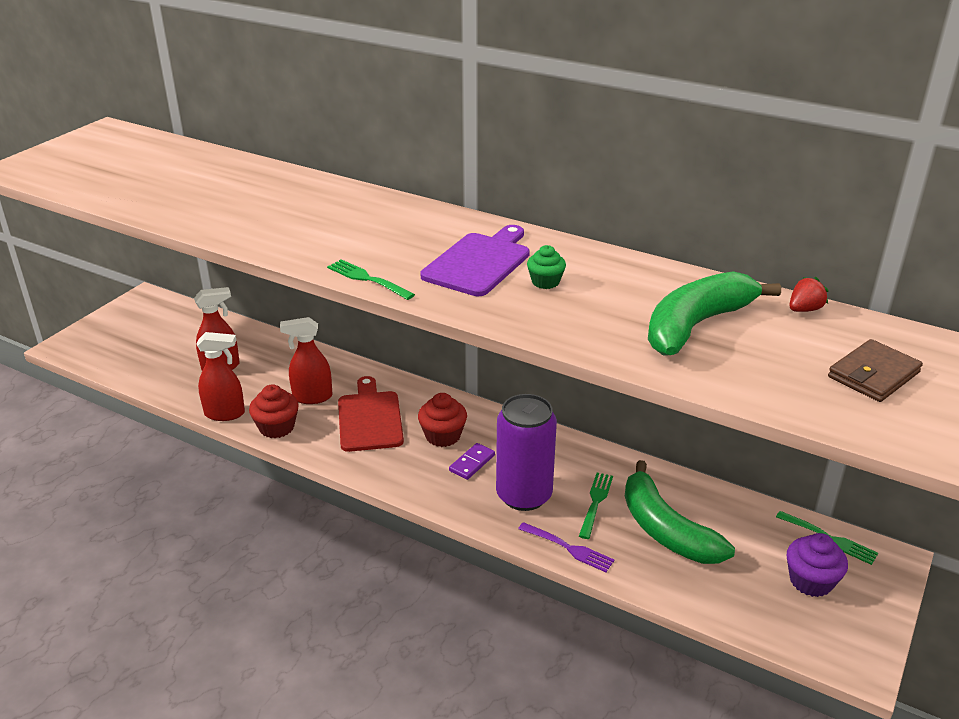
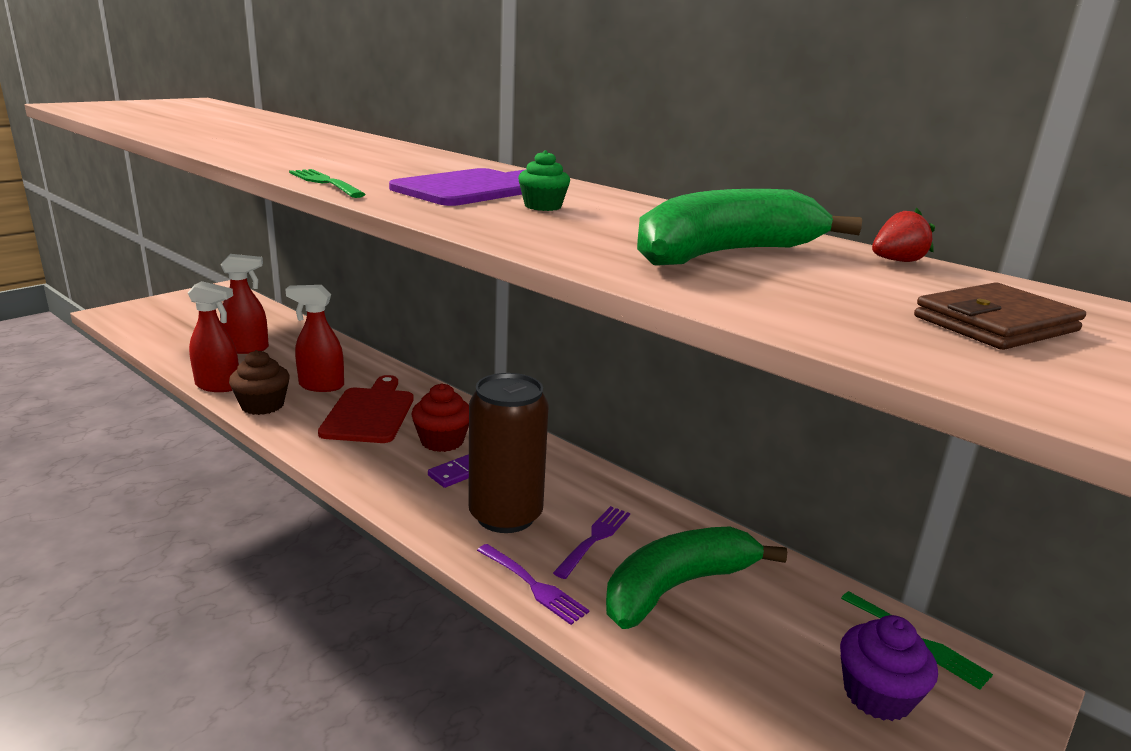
camera: 10 degrees right, 10 degrees down
red cupcake [249,384,299,438] -> brown cupcake [229,350,290,415]
purple can [496,394,557,511] -> brown can [468,373,549,533]
green fork [579,473,613,539] -> purple fork [553,506,630,579]
green banana [625,460,735,564] -> green banana turned 75 degrees clockwise [606,526,787,629]

